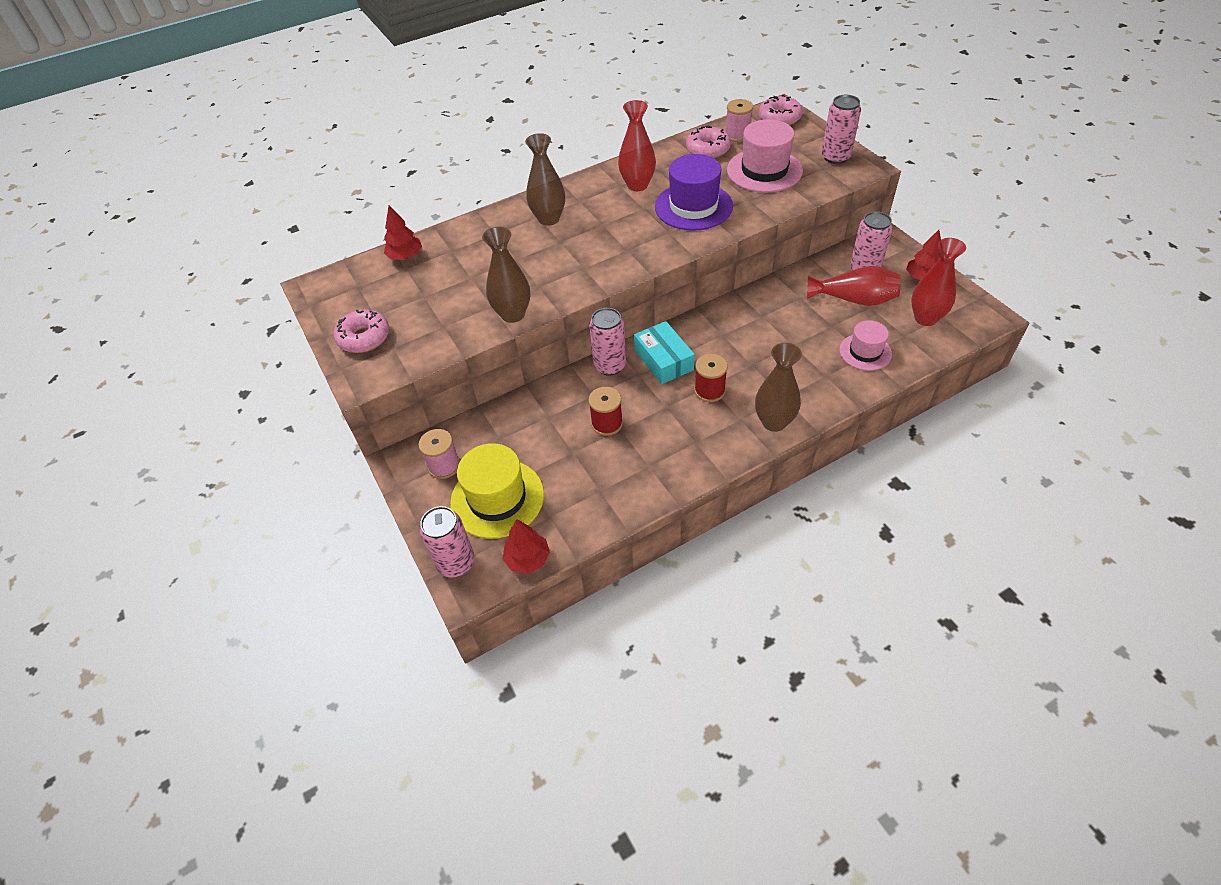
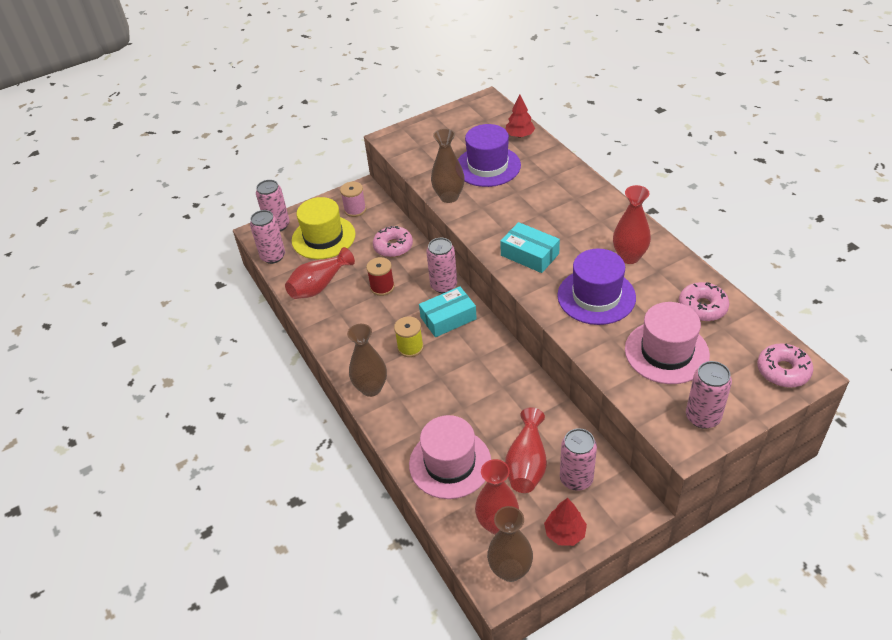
camera: 90 degrees right, 5 degrees down
pink donut [334,310,389,353] -> pink donut moved to [373,226,413,257]
red tree [503,519,550,574] -> pink can [250,210,285,264]
brown vase [525,133,565,226] -> brown vase moved to [487,506,533,582]
red spool [694,354,728,402] -> yellow spool [394,316,424,357]
pink spool [725,99,753,142] -> none
pink hat [839,320,892,371] -> pink hat [409,415,491,499], size x1.64
none -> red vase [285,247,355,299]
none -> purple hat [458,124,521,187]
none -> turquoise box [500,222,560,273]

